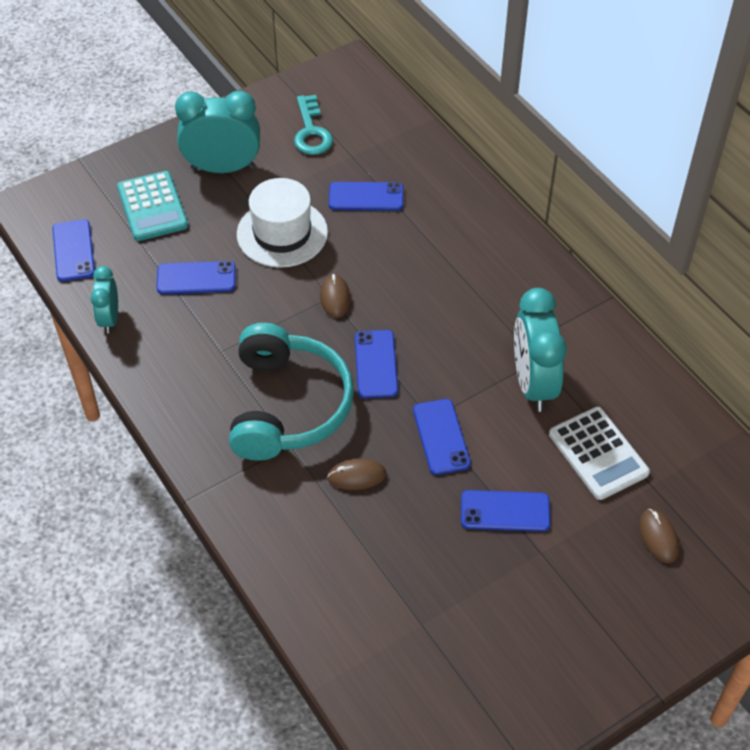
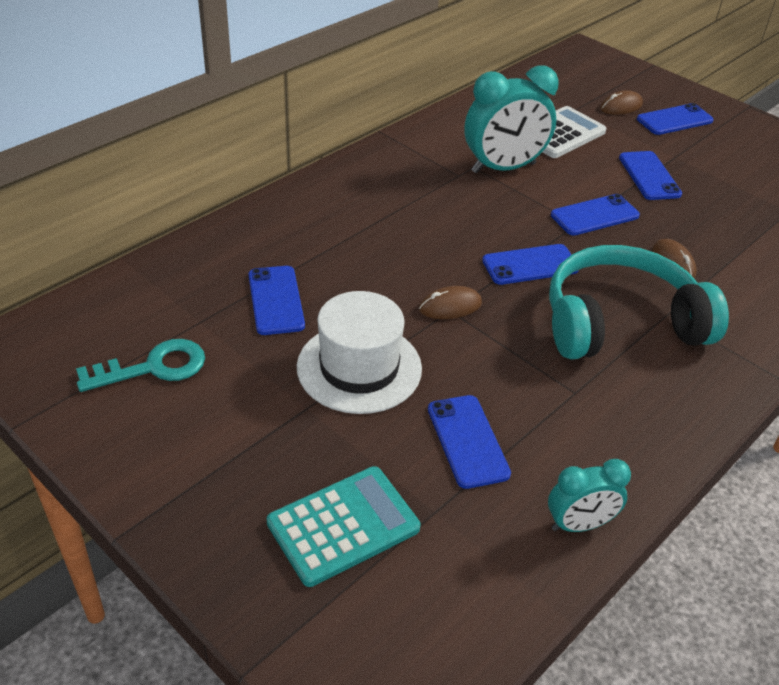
camera: 105 degrees left, 10 degrees down
blue phone [52,219,95,282] -> blue phone moved to [637,103,714,135]
turquoise clock [175,91,260,173] -> none

